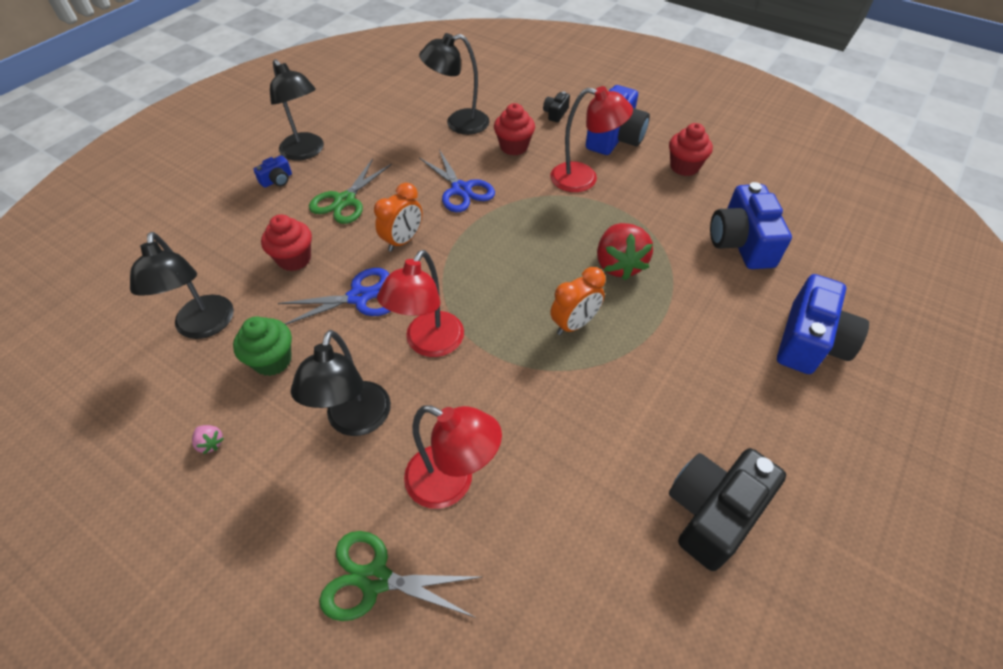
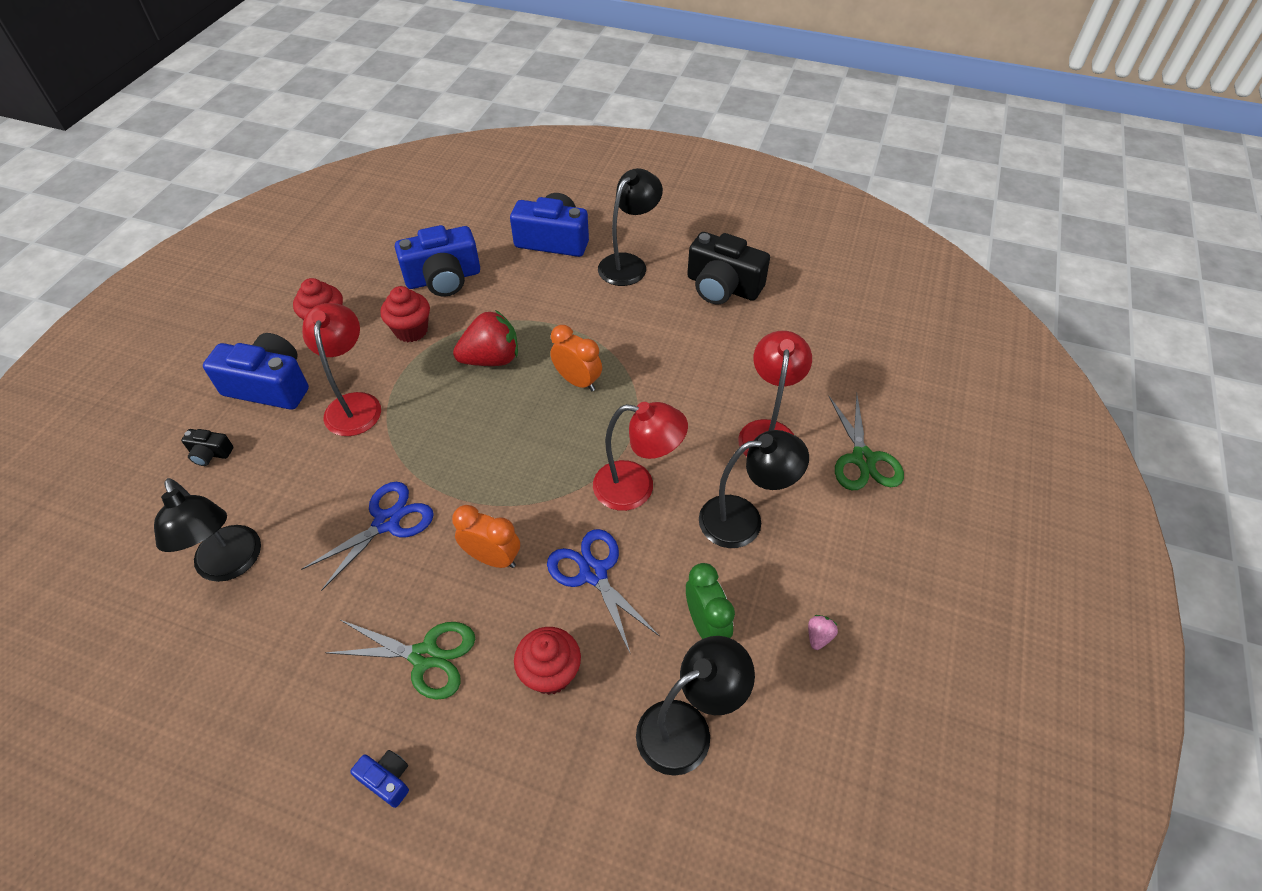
camera: 105 degrees left, 0 degrees up
green cupcake [233,316,292,376] -> green clock [686,563,735,639]
black lamp [270,59,324,161] -> black lamp moved to [598,168,663,286]
red cupcake [494,103,535,156] -> red cupcake moved to [380,286,430,342]

